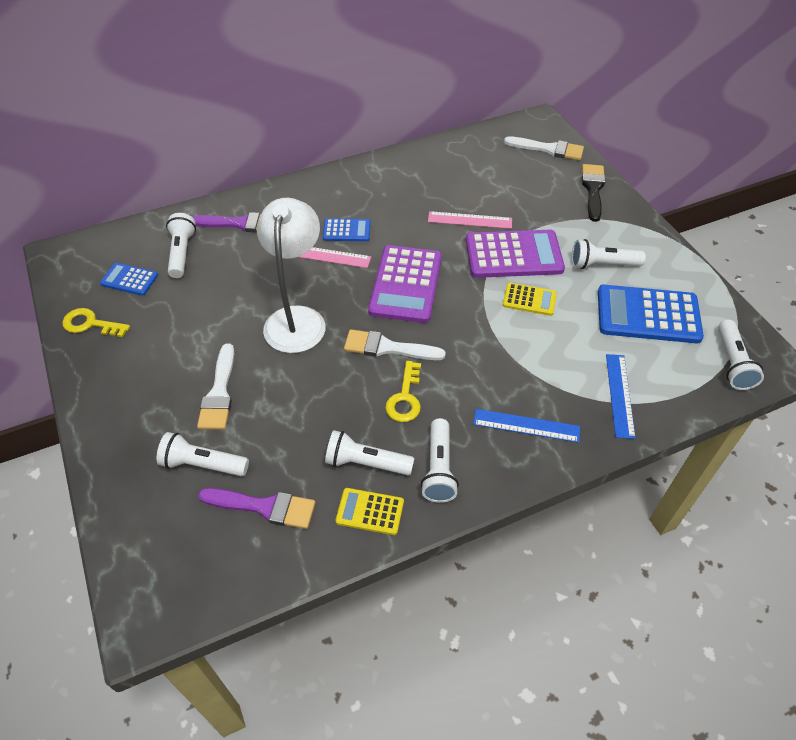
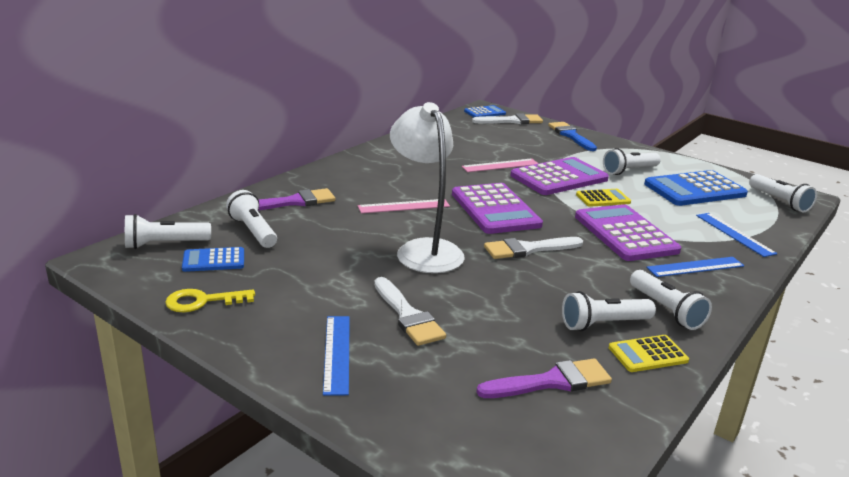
camera: 30 degrees left, 25 degrees down
white flashlight [157,432,249,476] -> white flashlight moved to [125,214,211,249]
blue calculator [323,218,371,241] -> blue calculator moved to [464,105,506,117]
yellow key [385,361,421,422] -> none
black brush [582,164,606,222] -> blue brush [548,122,597,151]
none -> blue ruler [323,316,350,396]
none -> purple calculator [575,204,681,261]

